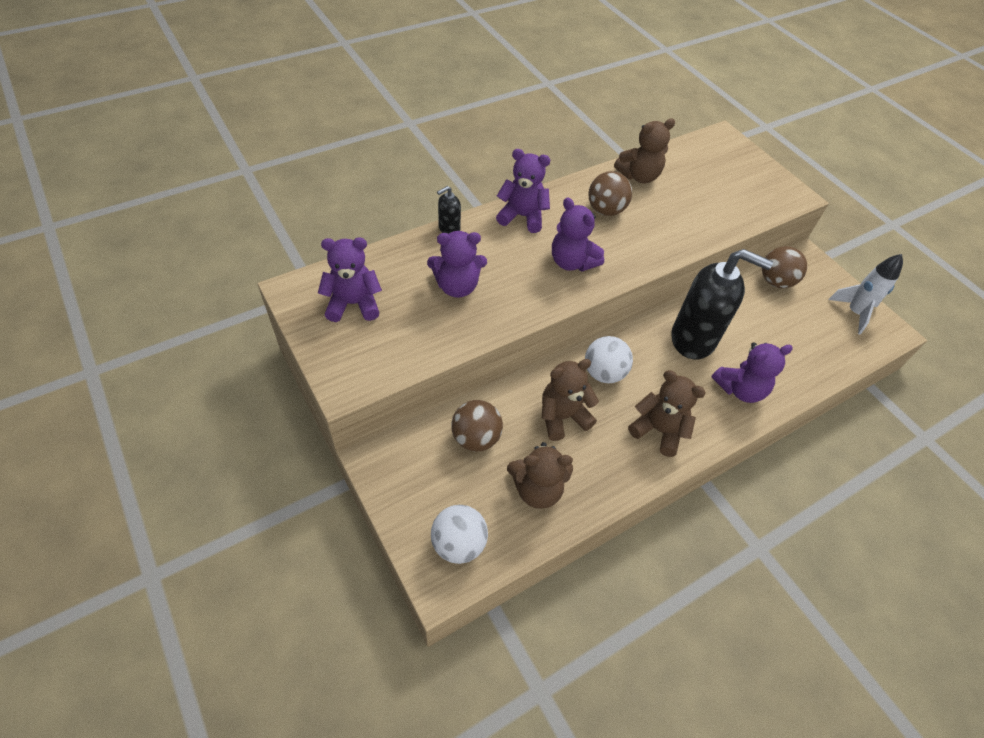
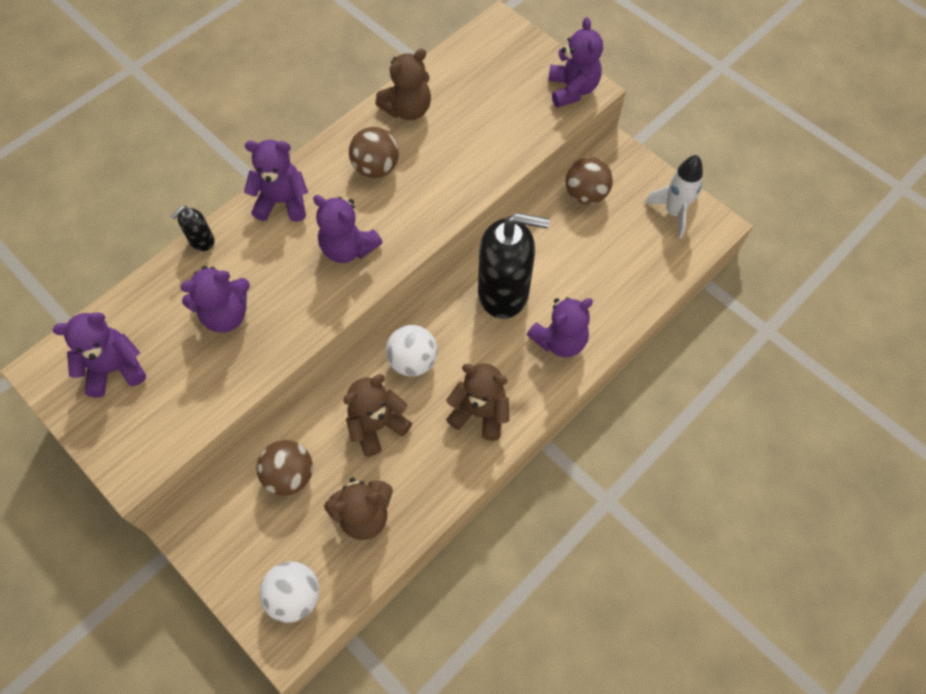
camera: 10 degrees left, 10 degrees up
none -> purple teddy bear [548,17,603,108]

